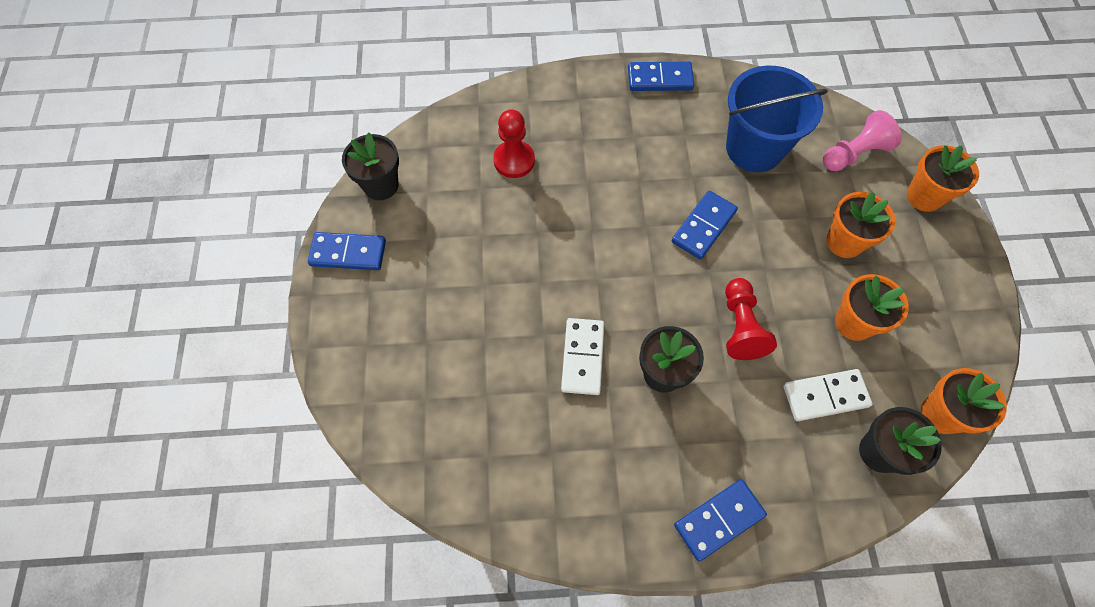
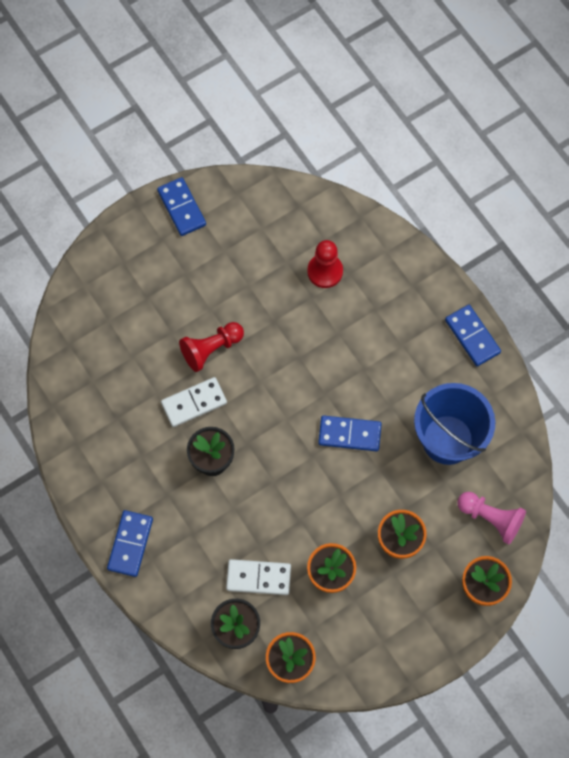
camera: 60 degrees right, 5 degrees up
black flower pot [342,132,399,200] -> none
blue domino [674,479,767,561] -> blue domino turned 75 degrees clockwise [107,510,153,577]
red pawn [725,278,777,360] -> red pawn moved to [179,322,244,372]
white domino [783,369,873,421] -> white domino turned 45 degrees counterclockwise [226,559,291,595]

